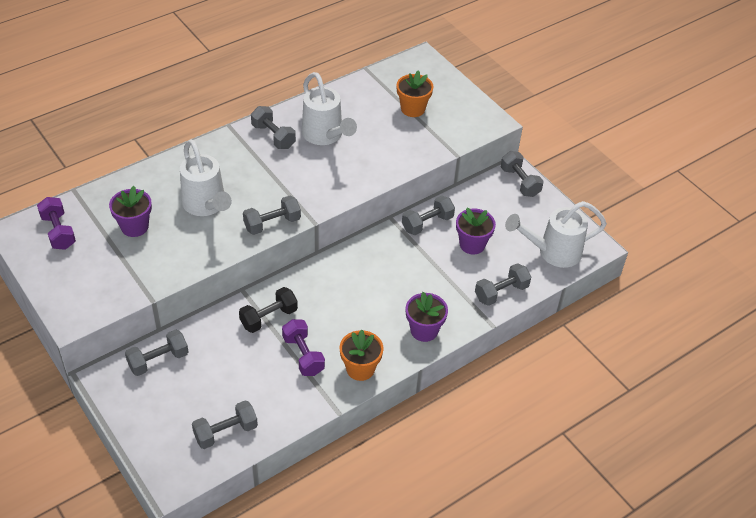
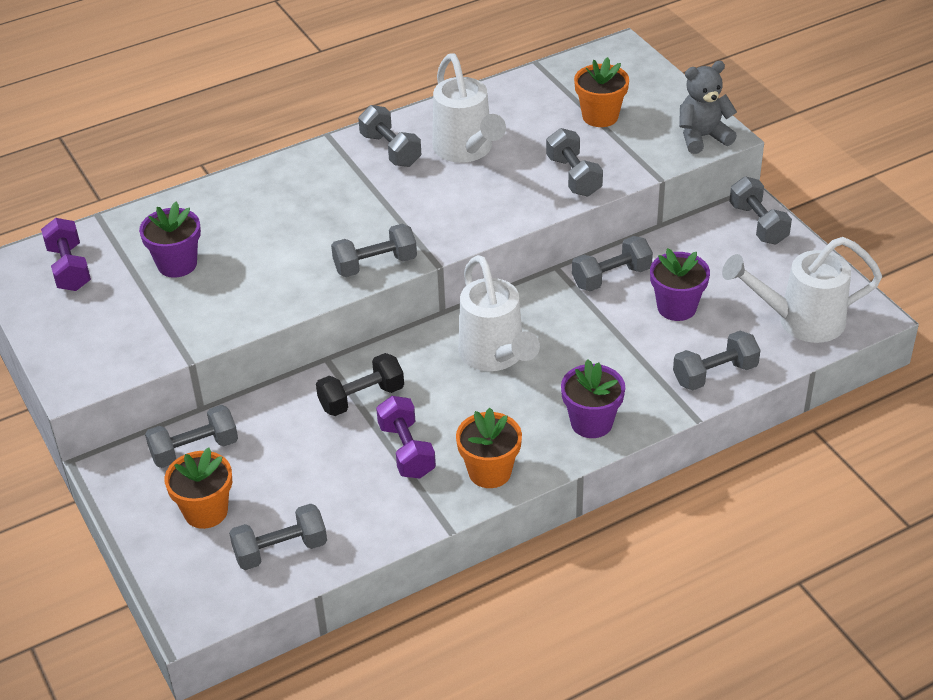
camera: 10 degrees right, 5 degrees down
white watering can [180,140,232,216] -> white watering can moved to [458,255,540,371]
none -> orange flower pot [165,447,232,529]
none -> grey dumbbell [546,128,603,197]
none -> grey teddy bear [679,61,737,154]

